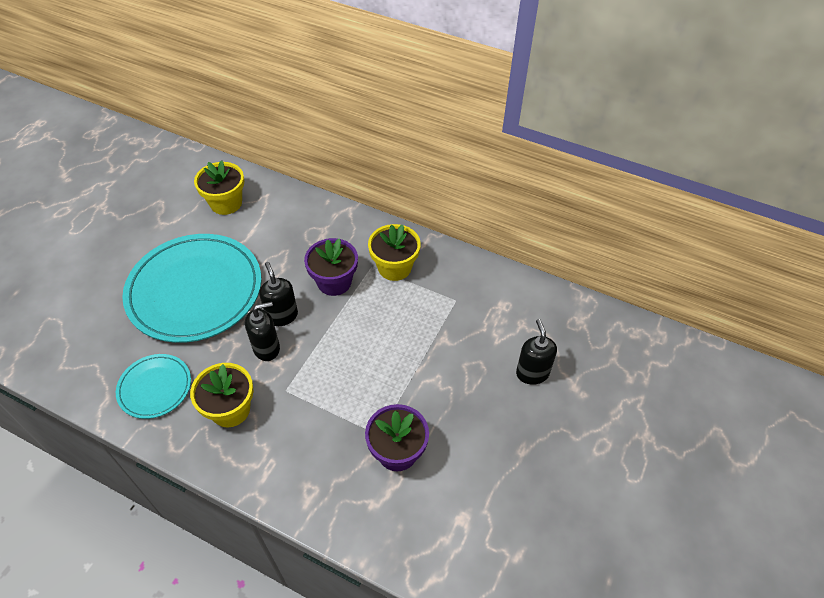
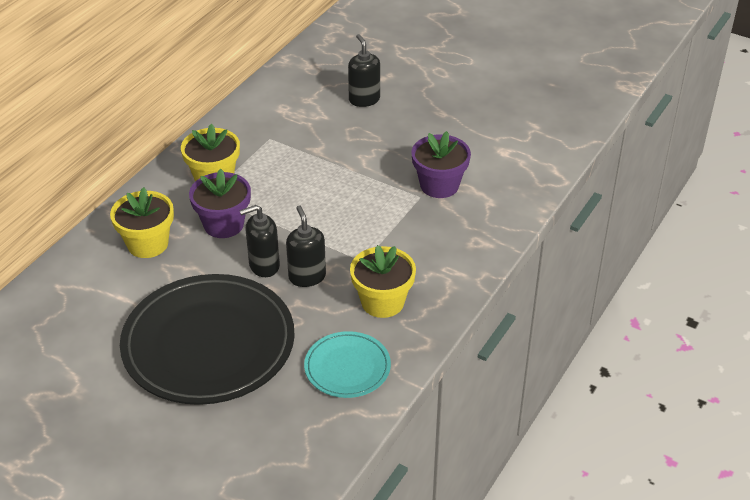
camera: 85 degrees left, 10 degrees down
turquoise plate [122,234,262,343] -> black plate [120,274,295,405]
yellow flower pot [194,160,244,215] -> yellow flower pot moved to [110,187,174,258]
black soap dispenser [516,319,557,385] -> black soap dispenser turned 75 degrees clockwise [348,34,380,107]

